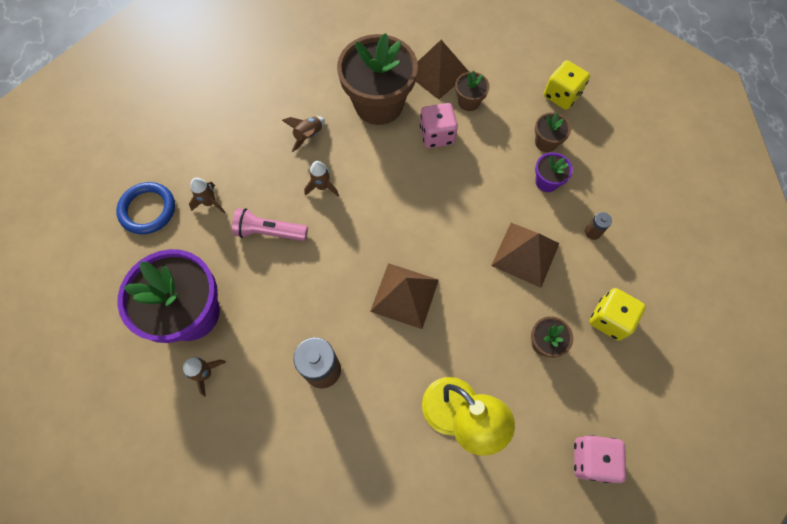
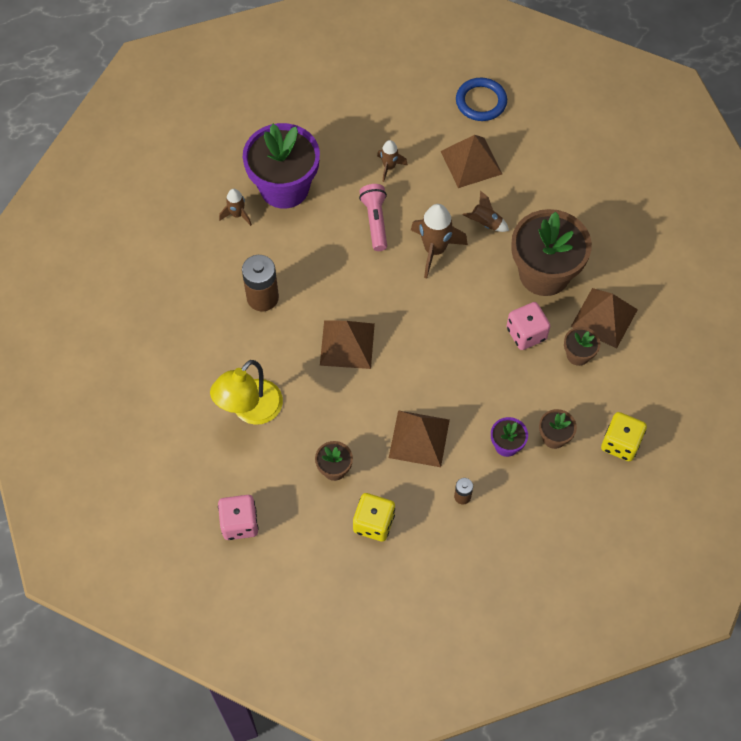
camera: 75 degrees right, 5 degrees down
blue ring [116,182,175,234] -> blue ring moved to [456,78,507,121]
brown rocket [304,161,339,197] -> brown rocket [411,204,468,278], size x1.76
none -> brown pyramid [441,135,502,188]

